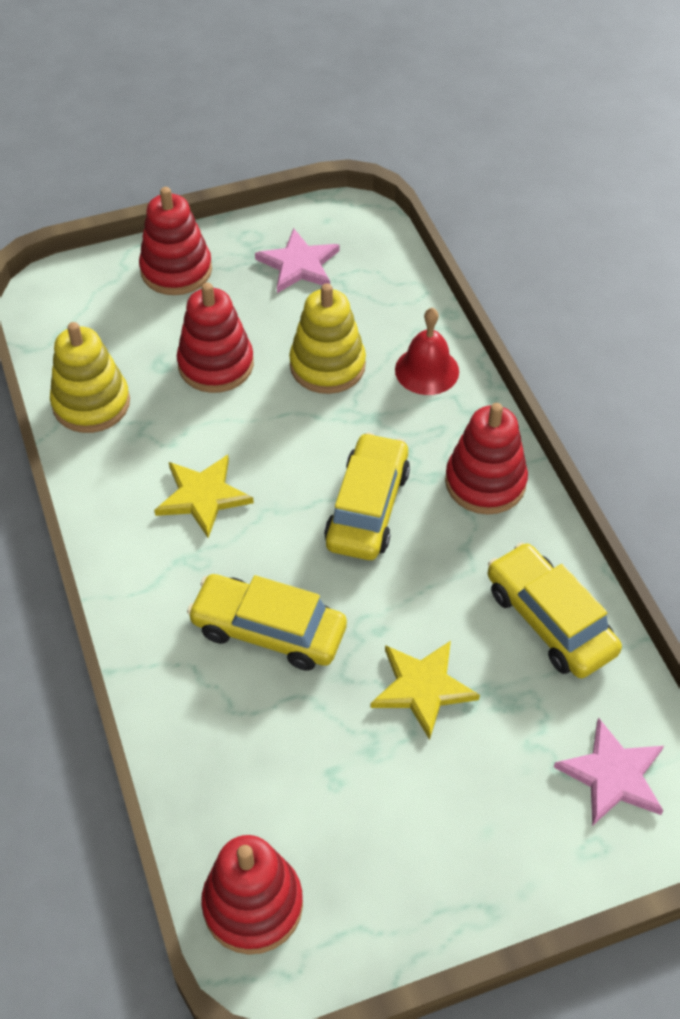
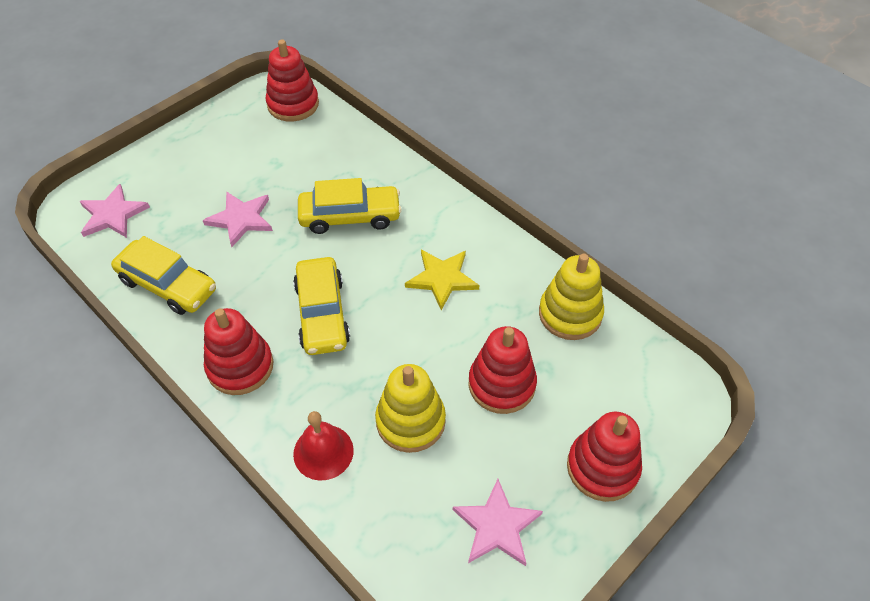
camera: 155 degrees right, 0 degrees up
yellow star [371,641,480,740] -> pink star [203,191,273,247]

